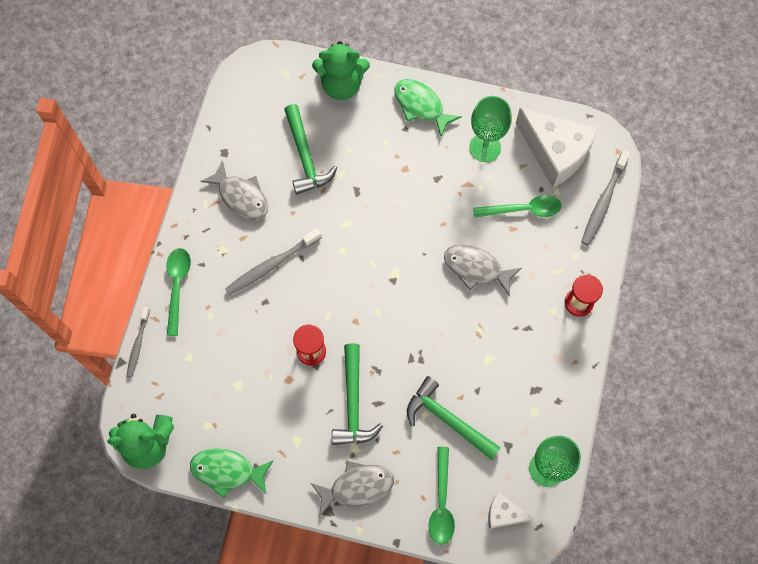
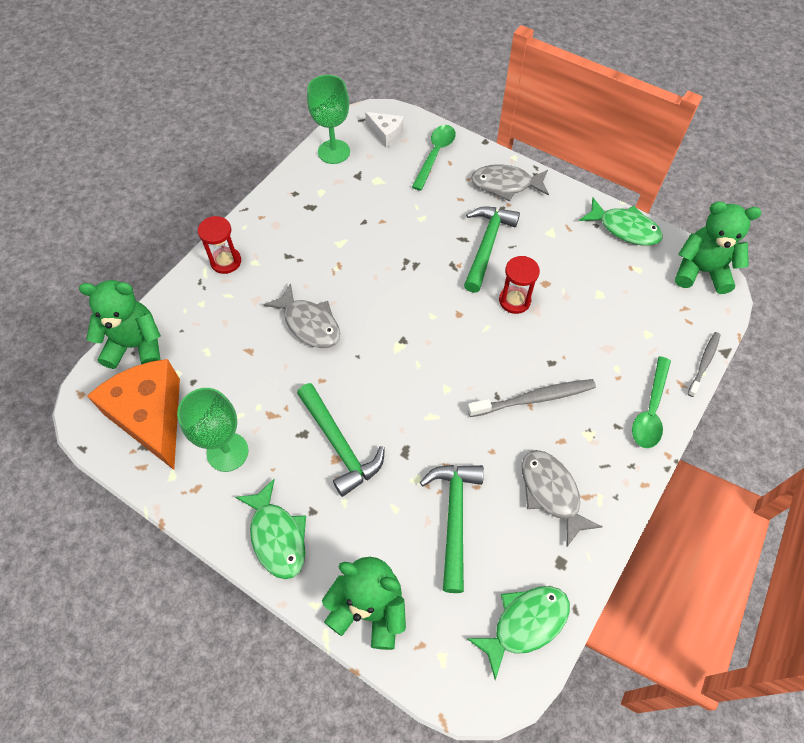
camera: 160 degrees left, 10 degrees down
green hammer [407,376,501,460] -> green hammer moved to [297,383,385,497]
green spoon [473,195,562,217] -> none
white cheese [516,108,598,188] -> orange cheese [87,359,180,470]
grey toothbrush [581,150,630,246] -> green teddy bear [79,280,161,369]
none -> green fish [467,586,570,680]

